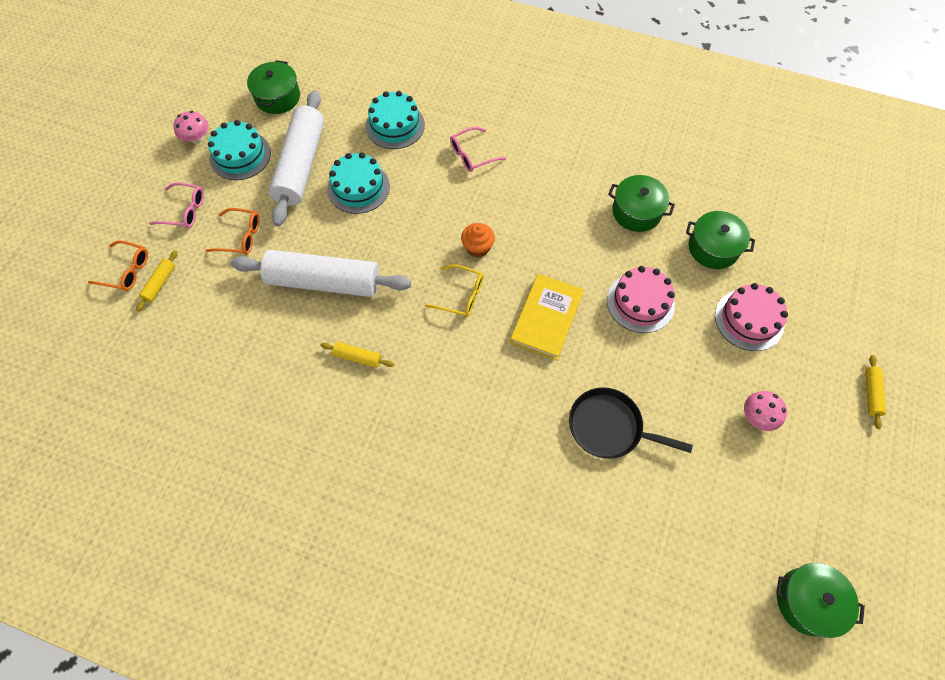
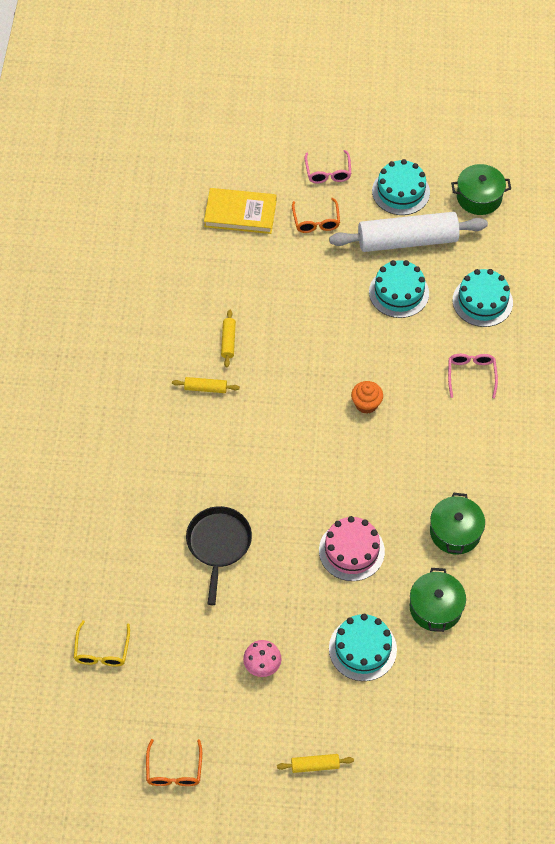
camera: 75 degrees right, 5 degrees down
orange glasses [88,240,148,291] -> orange glasses moved to [146,739,202,786]
yellow rolling pin [136,250,178,312] -> yellow rolling pin moved to [172,377,240,393]
pink mushroom [173,111,209,144] -> none
white rolling pin [231,250,411,297] -> none
yellow glasses [425,264,483,317] -> yellow glasses moved to [74,620,130,666]
pink glasses [450,127,506,172] -> pink glasses turned 45 degrees clockwise [448,354,498,398]
yellow book [510,274,584,360] -> yellow book moved to [204,188,277,234]
pink cake [715,283,788,351] -> turquoise cake [329,614,397,681]
green pot [776,563,865,638] -> none

